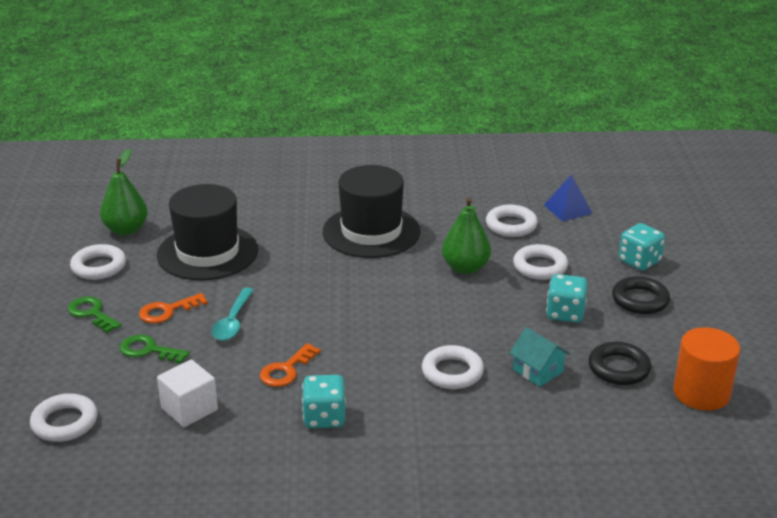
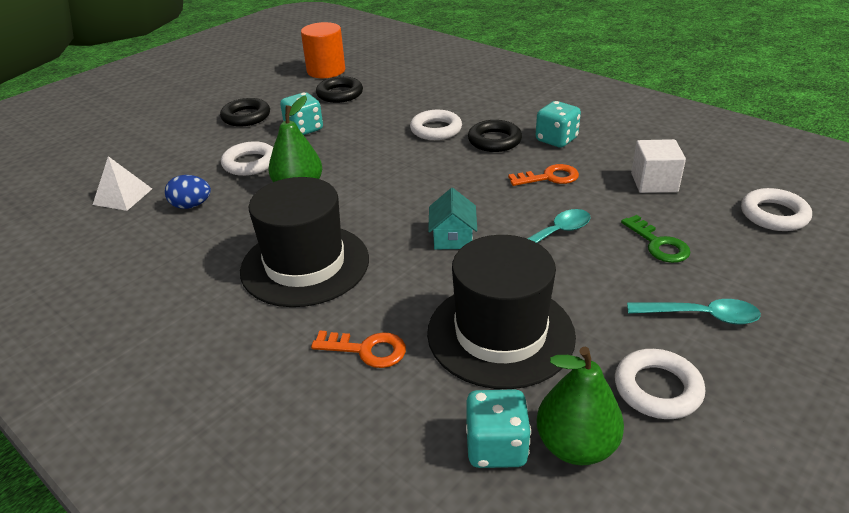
camera: 135 degrees left, 5 degrees up
green key [68,296,121,333] -> turquoise spoon [627,299,761,324]
orange key [139,293,208,323] -> orange key moved to [311,330,406,368]
white ring [486,205,538,237] -> blue egg [165,175,211,209]
turquoise house [509,327,570,387] -> turquoise house moved to [428,188,477,249]
blue pyramid [544,174,593,221] -> white pyramid [93,156,152,211]
turquoise dice [619,223,665,271] -> turquoise dice moved to [466,389,531,468]
none -> black ring [468,120,522,152]

